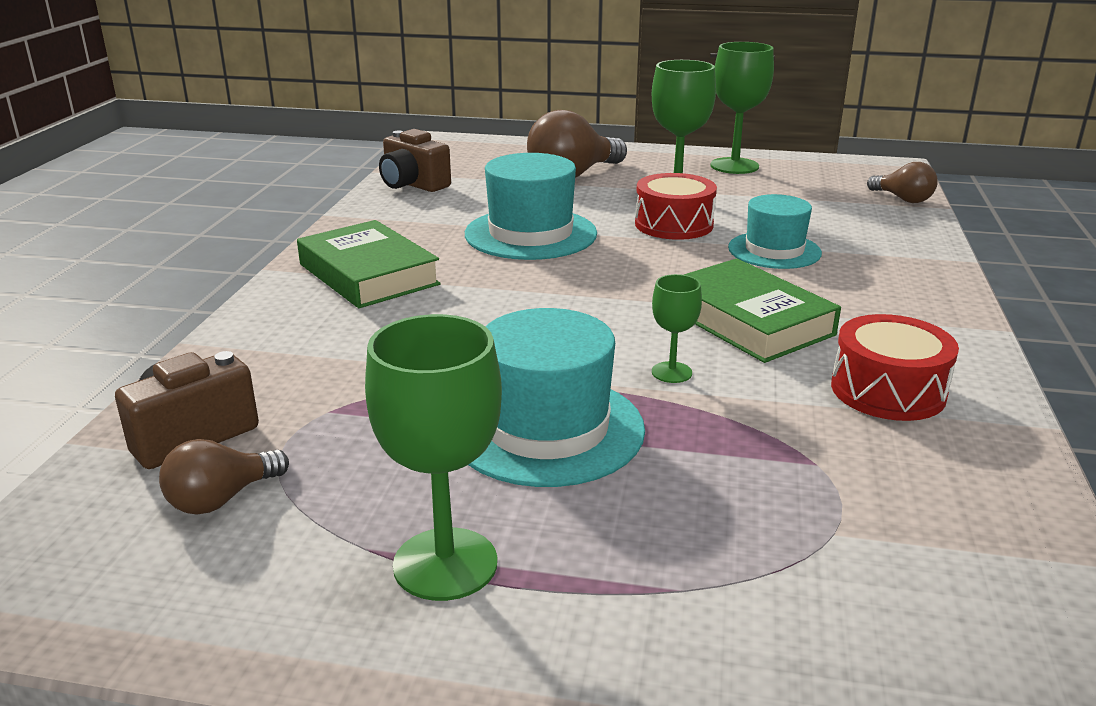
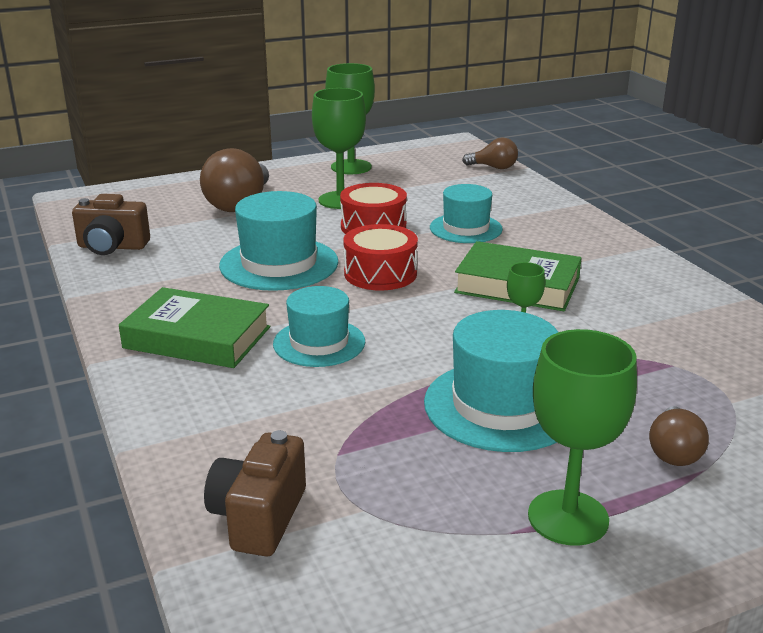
camera: 35 degrees left, 0 degrees up
brown light bulb [159,439,289,515] -> brown light bulb moved to [649,406,709,466]
red drum [831,314,959,421] -> red drum moved to [344,224,418,290]
none -> turquoise hat [273,286,365,367]

